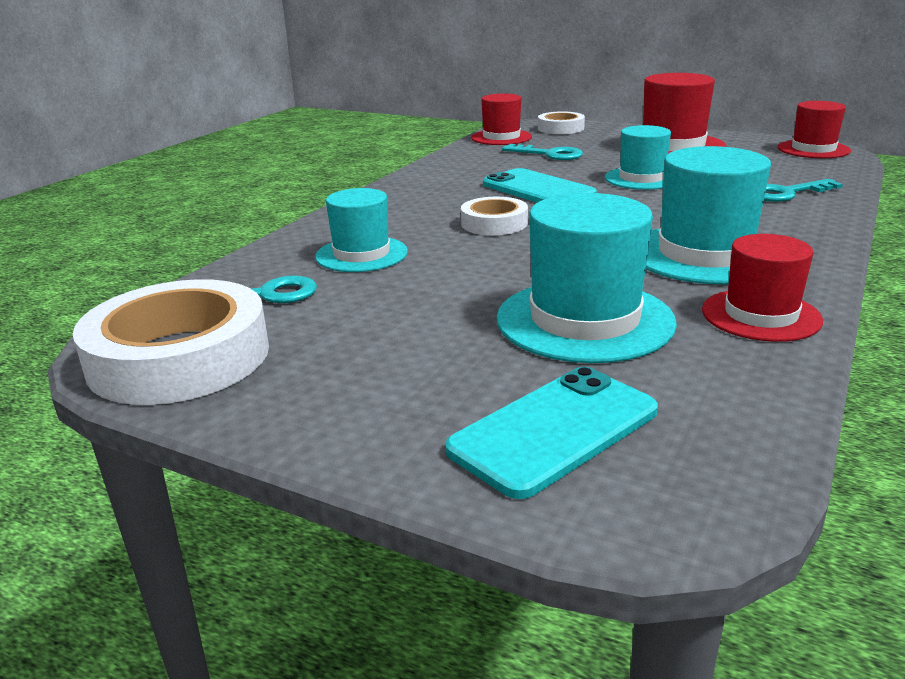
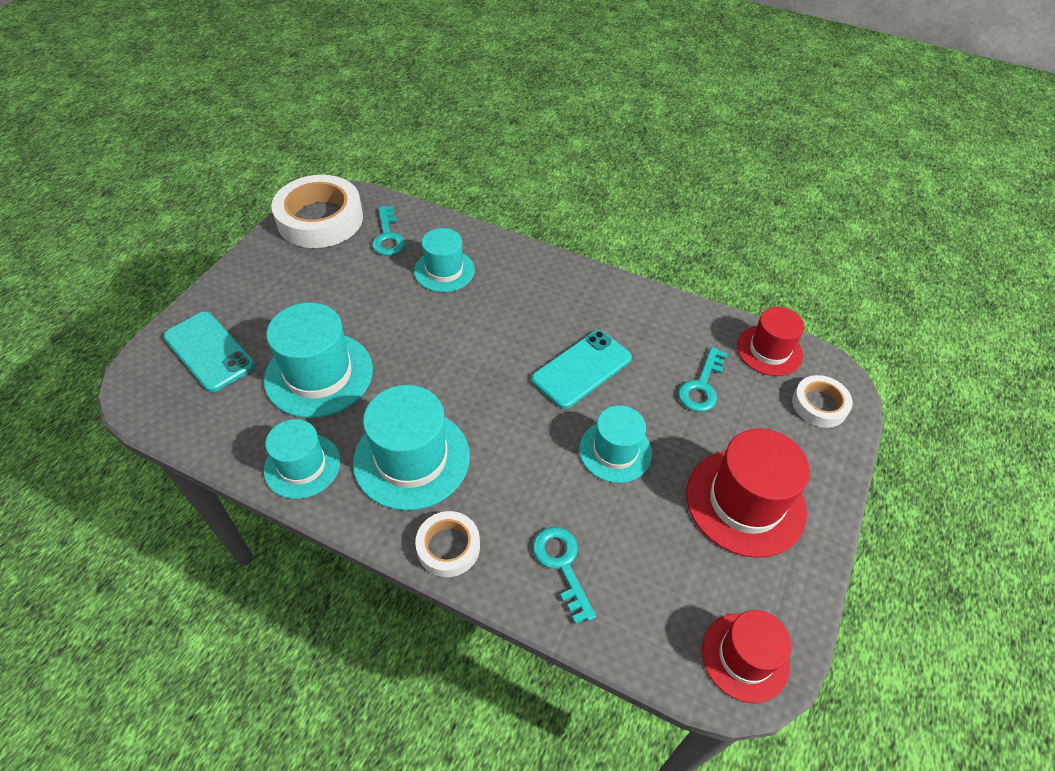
camera: 85 degrees right, 25 degrees up
white tape [461,197,528,235] -> white tape moved to [415,511,480,577]
red hat [702,234,823,342] -> turquoise hat [264,419,341,499]

